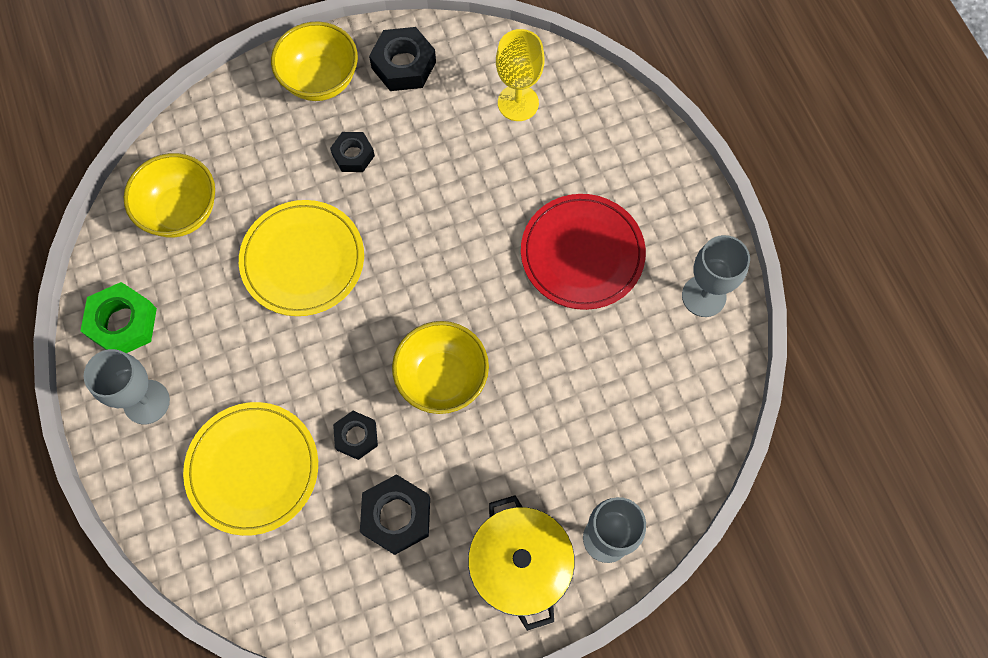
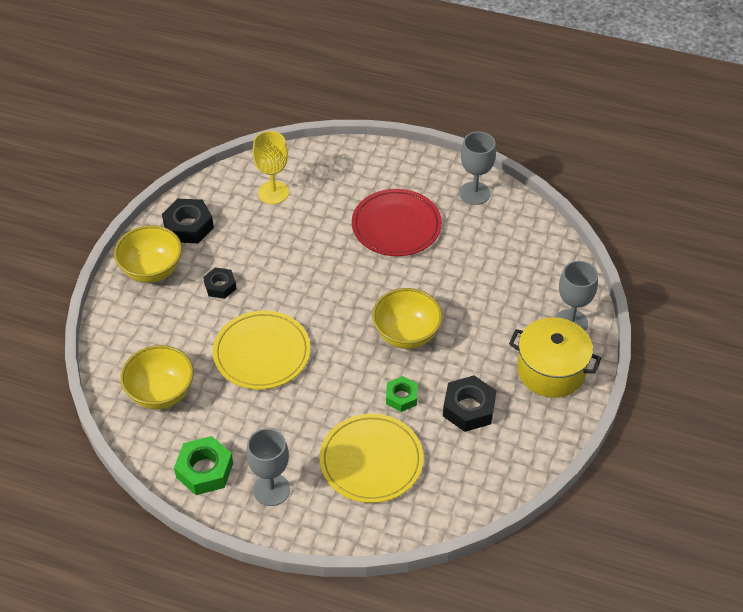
camera: 50 degrees left, 20 degrees down
black nut [333,411,378,460] -> green nut [386,376,418,412]

